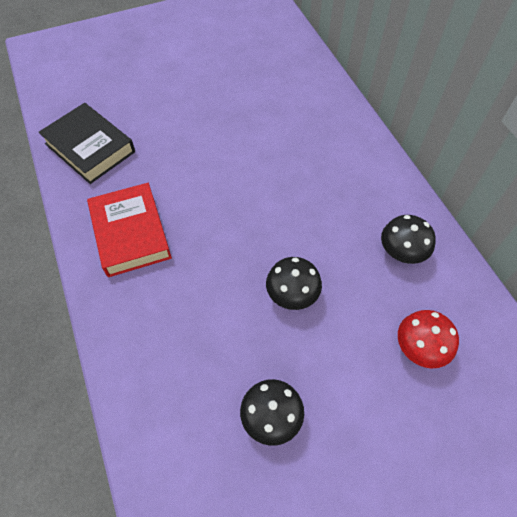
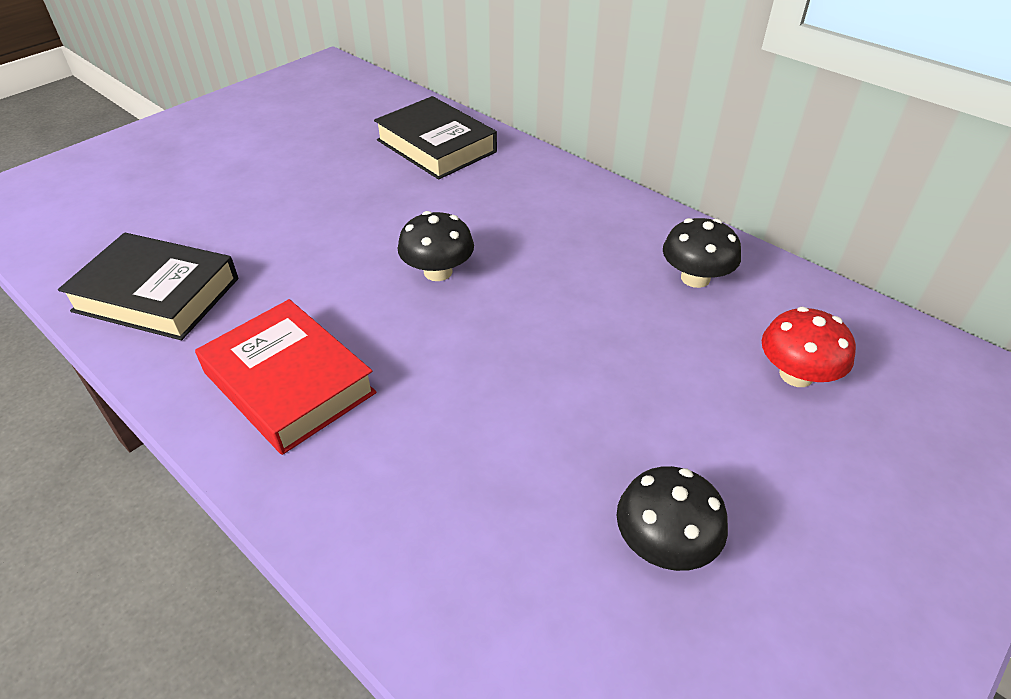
camera: 25 degrees left, 15 degrees down
black mushroom [266,257,322,310] -> black mushroom moved to [398,211,474,281]
none -> black book [374,96,497,180]

